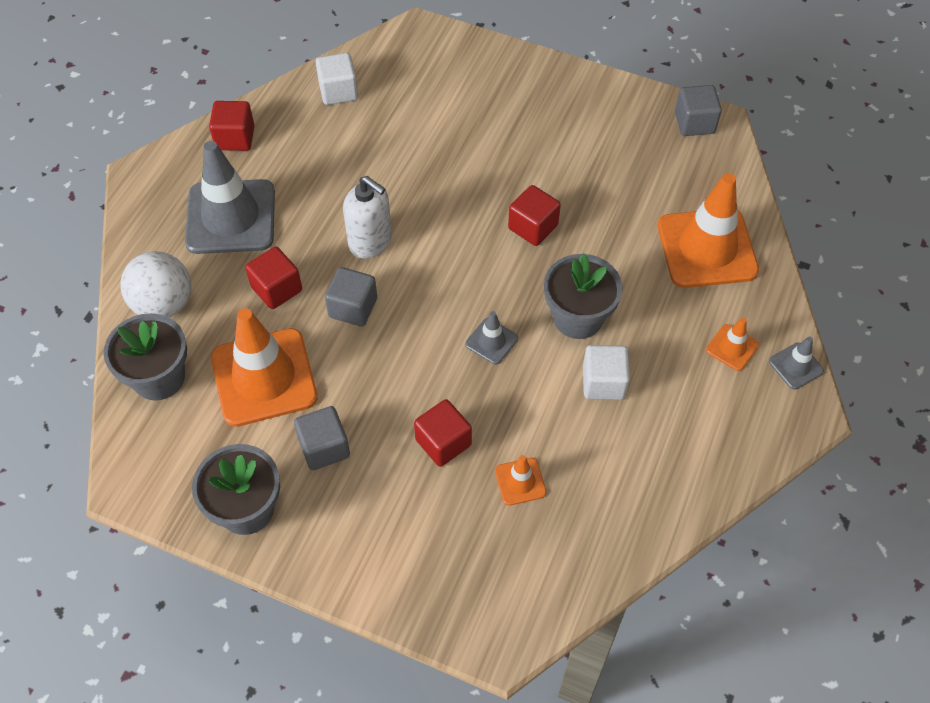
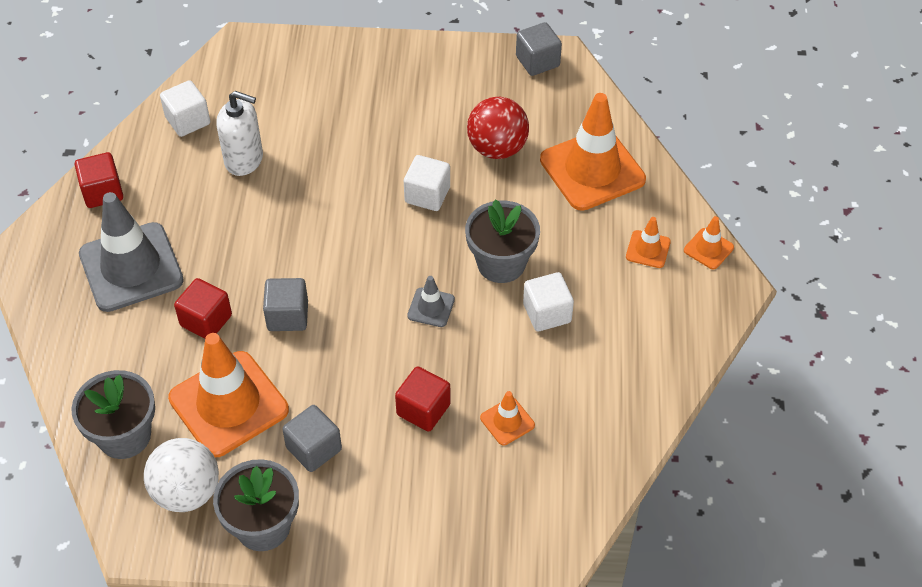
camera: 20 degrees left, 5 degrees down
white ball [120,251,191,317] -> white ball moved to [144,438,219,512]
white soap dispenser [343,176,392,259] -> white soap dispenser moved to [216,91,263,176]
red cube [508,185,561,246] -> white cube [404,155,450,211]
grey traffic cone [769,337,824,390] -> orange traffic cone [684,216,734,269]
none -> red ball [467,97,529,159]

